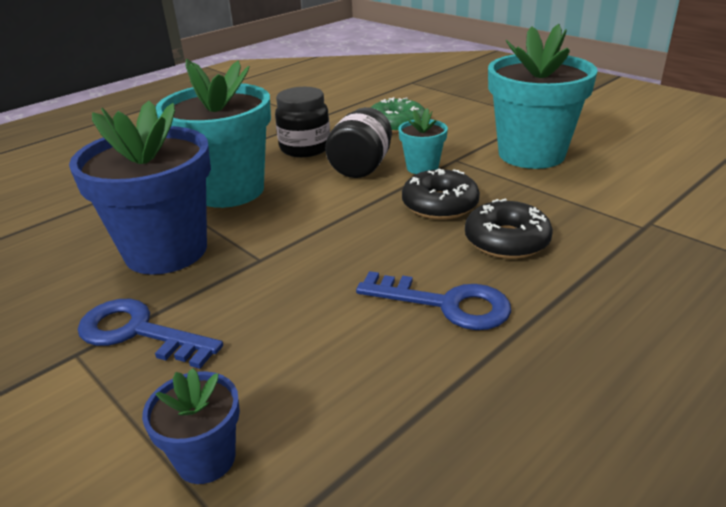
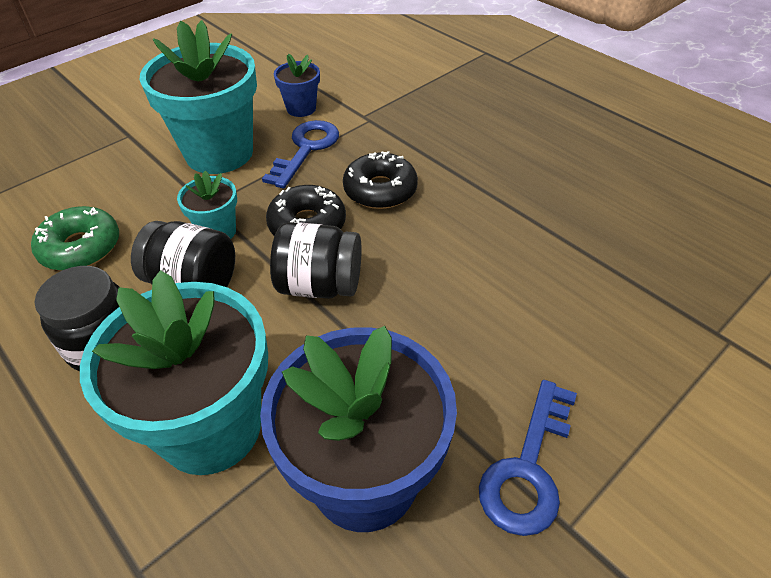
camera: 90 degrees left, 15 degrees up
blue flower pot [142,368,240,484] -> blue flower pot moved to [274,54,320,117]
blue key [356,271,511,330] -> blue key moved to [262,120,339,189]
none -> black jar [270,222,362,299]

